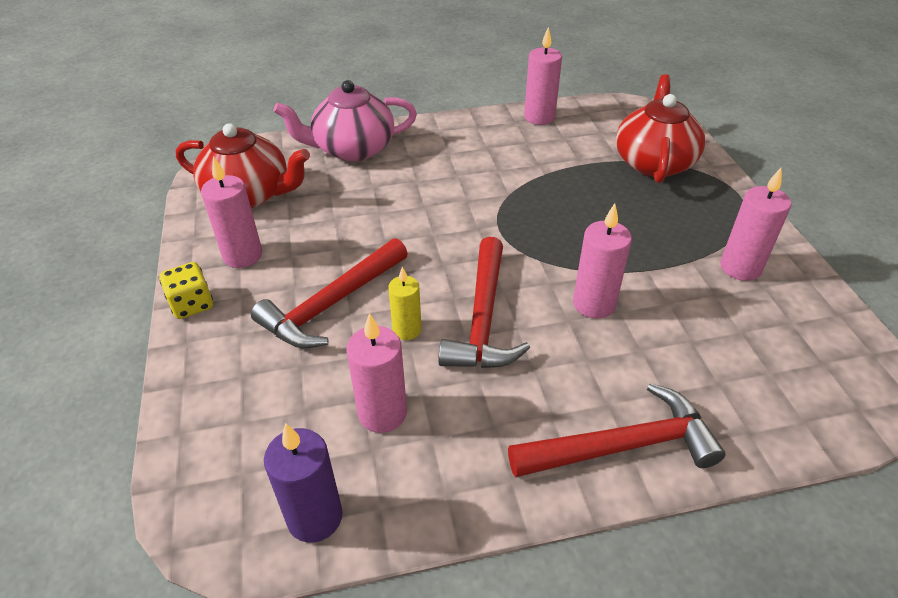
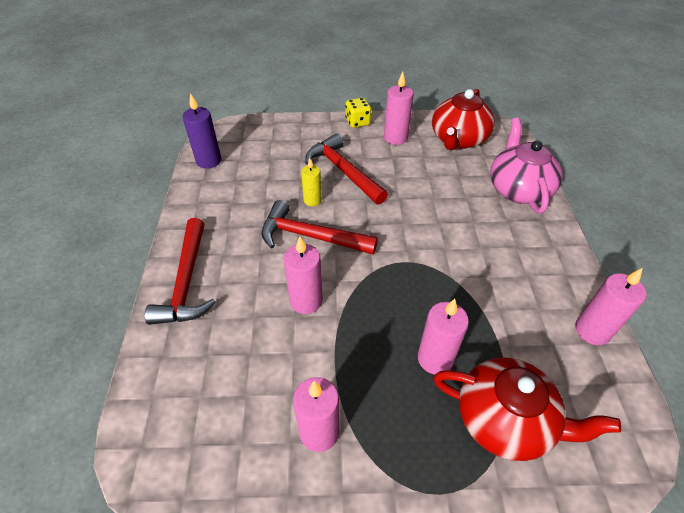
camera: 100 degrees right, 5 degrees up
pink candle [346,313,407,433] -> pink candle moved to [418,299,469,374]

